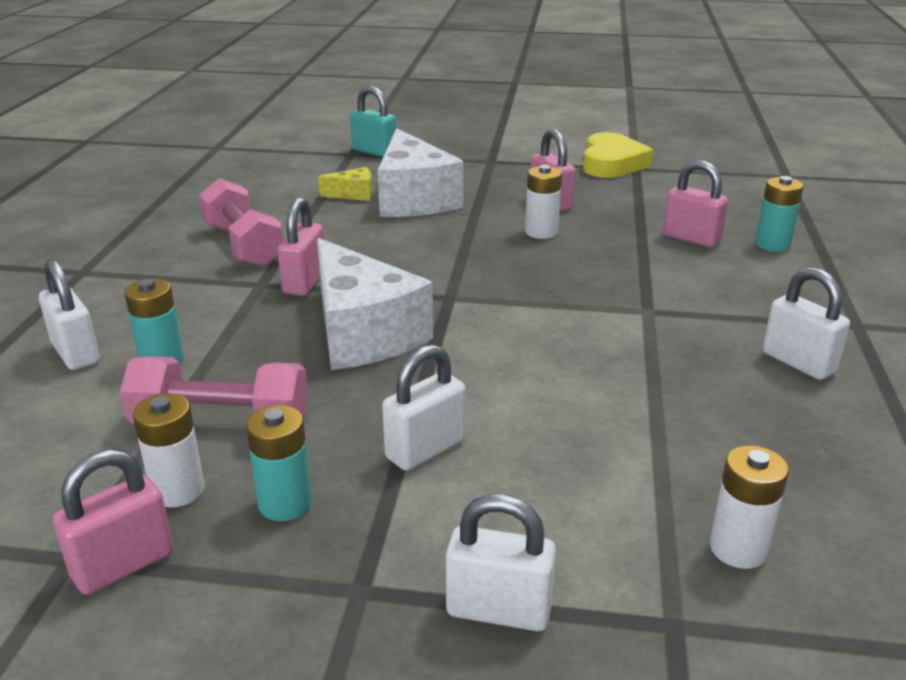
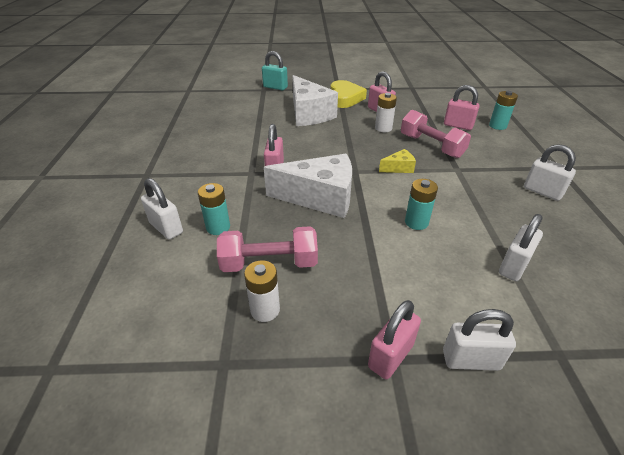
camera: 10 degrees left, 10 degrees up
pink padlock [53,449,174,595] -> pink padlock moved to [368,300,421,379]
pink dumbbell [199,178,283,267] -> pink dumbbell moved to [401,110,471,158]
turquoise battery [246,405,312,521] -> turquoise battery moved to [405,179,438,230]
white cheese [317,238,433,370] -> white cheese turned 45 degrees counterclockwise [264,154,352,218]
yellow cheese [318,167,372,201] -> yellow cheese moved to [379,149,416,173]
white padlock [382,344,466,471] -> white padlock moved to [499,214,543,281]
yellow heart [583,132,653,178] -> yellow heart moved to [330,80,367,108]
white battery [710,446,789,569] -> none

